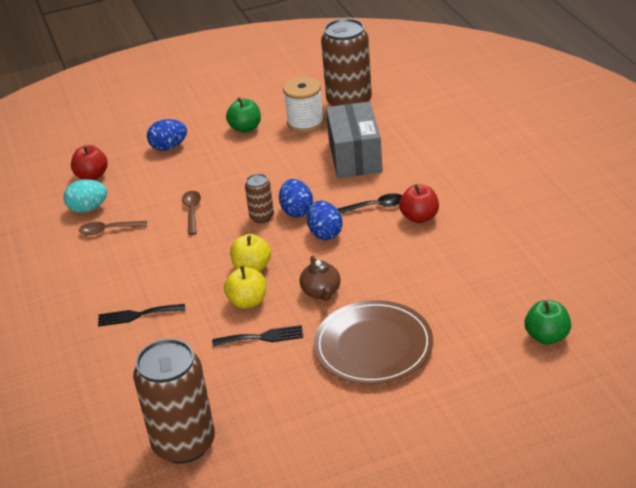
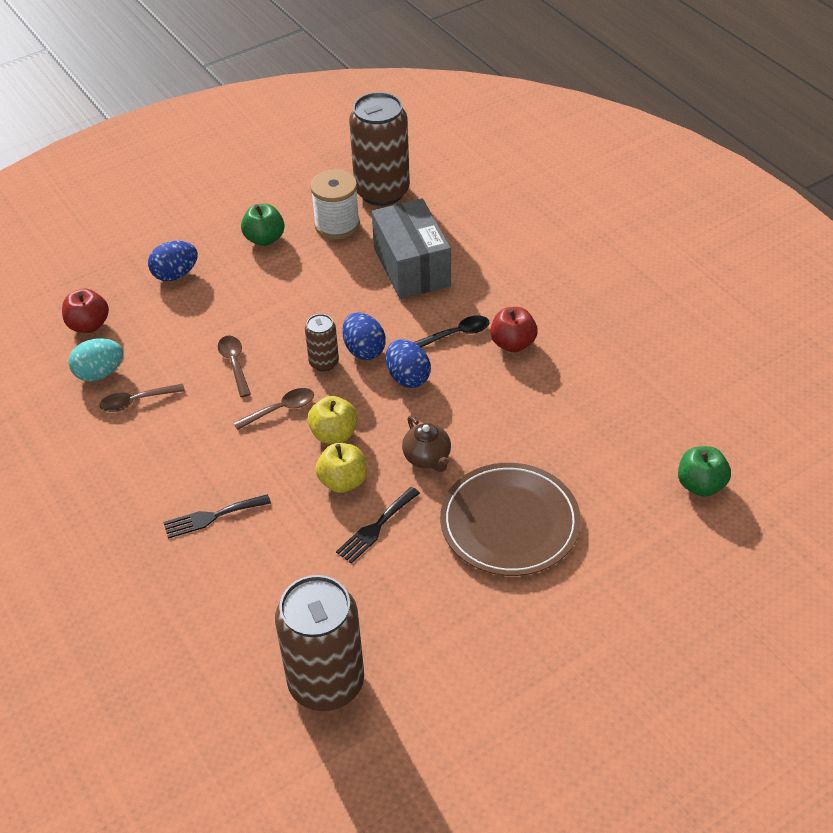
camera: 15 degrees left, 10 degrees up
black fork [212,325,303,347] -> black fork turned 150 degrees clockwise [336,487,420,564]
none -> brown spoon [234,388,314,430]

